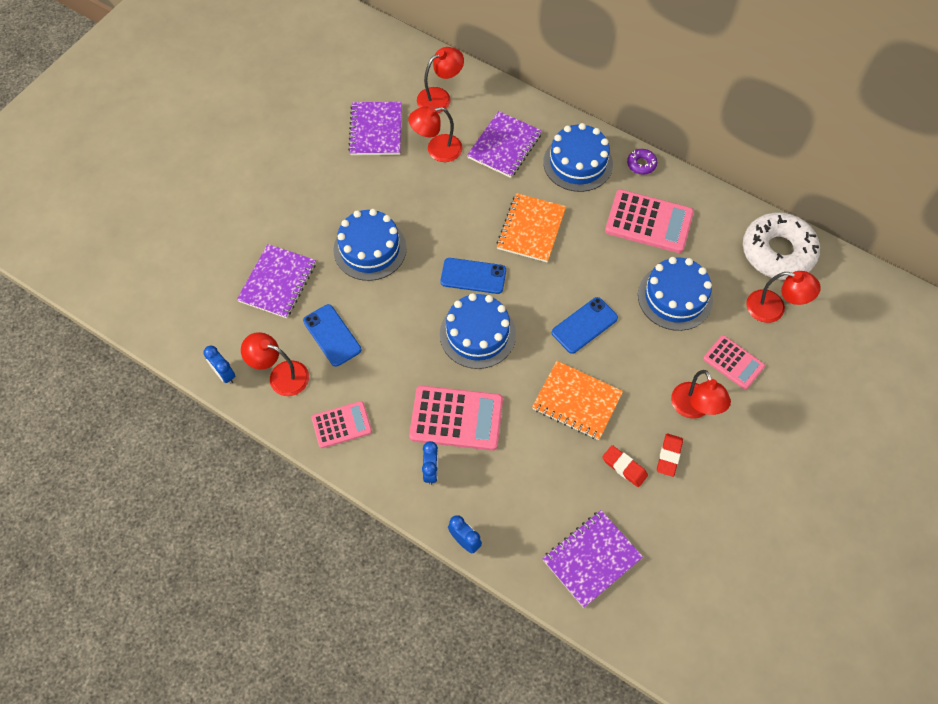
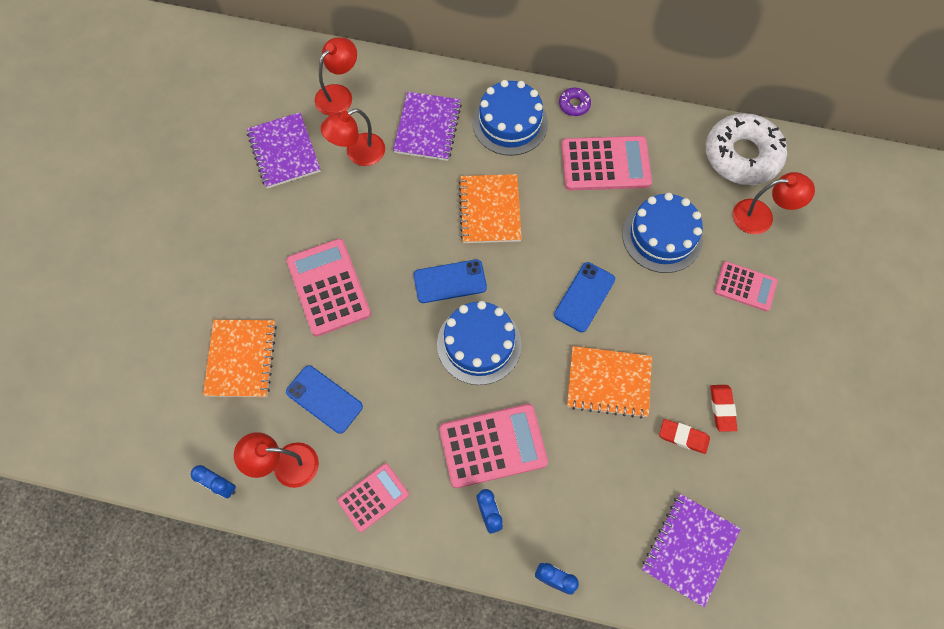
camera: 20 degrees left, 5 degrees up
purple notebook [237,244,316,318] -> orange notebook [203,320,277,397]
blue cake [333,209,407,281] -> pink calculator [286,239,371,337]
red lamp [671,370,731,419] -> none

